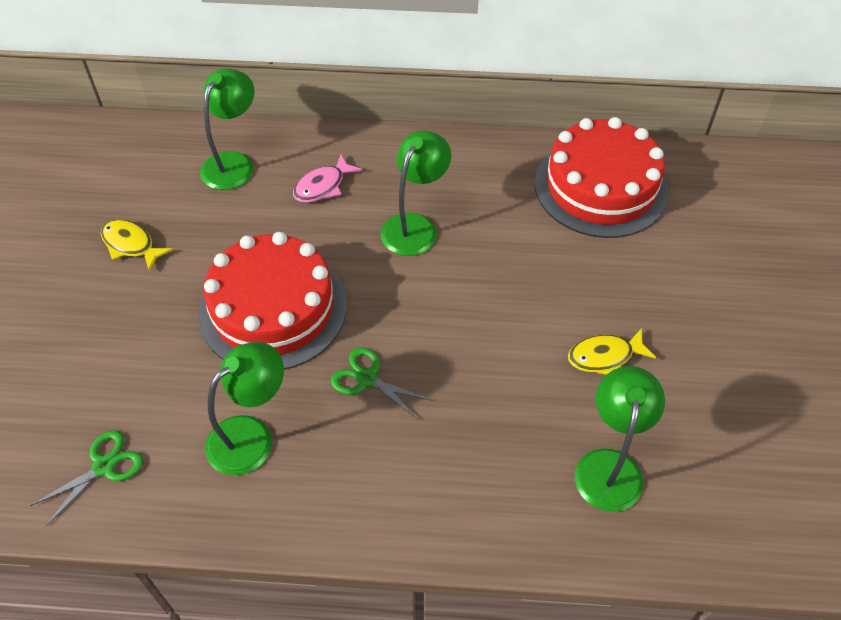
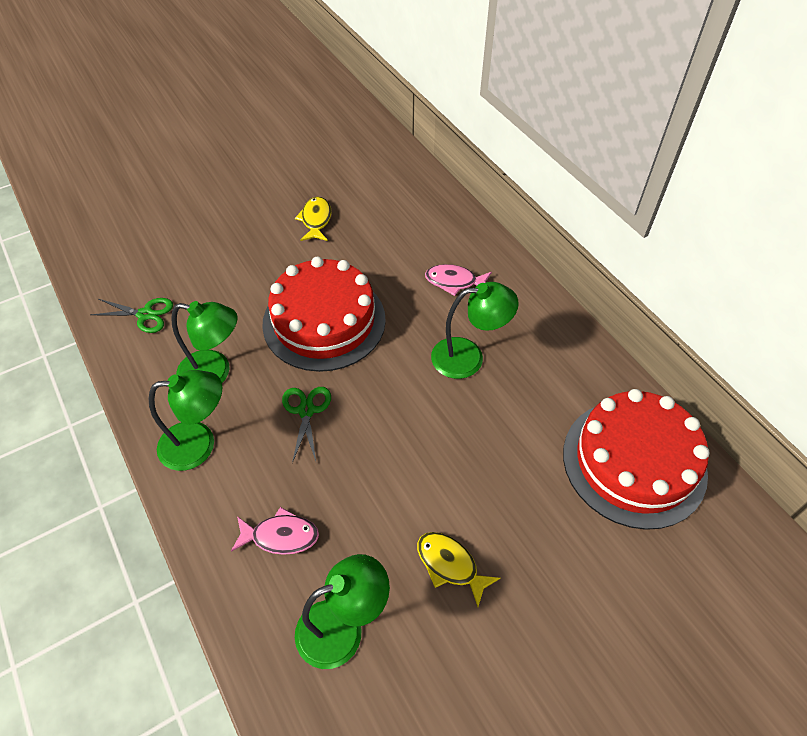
camera: 55 degrees right, 0 degrees up
green lamp [200,68,255,190] -> green lamp moved to [149,370,222,471]
none -> pink fish [231,507,319,555]

